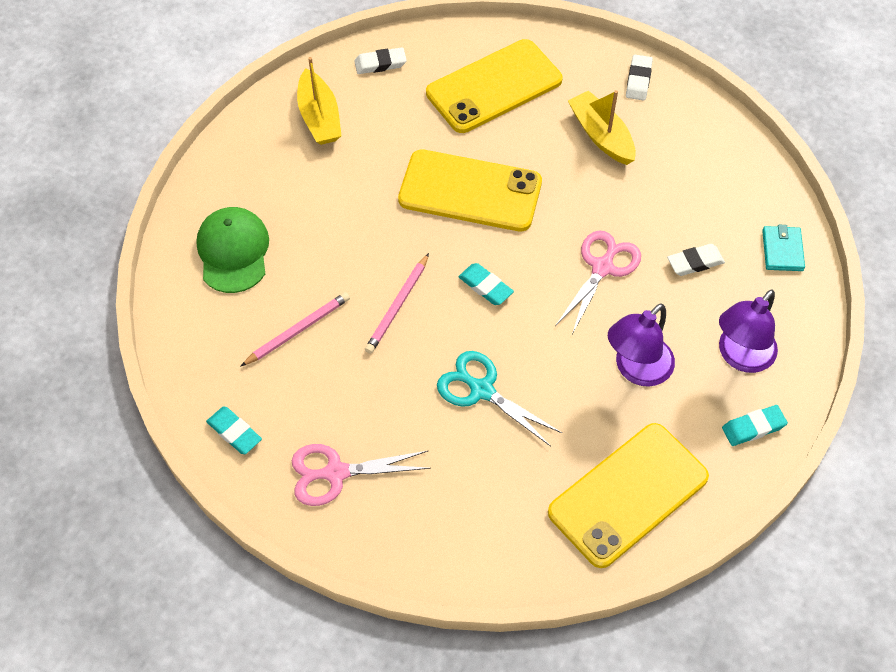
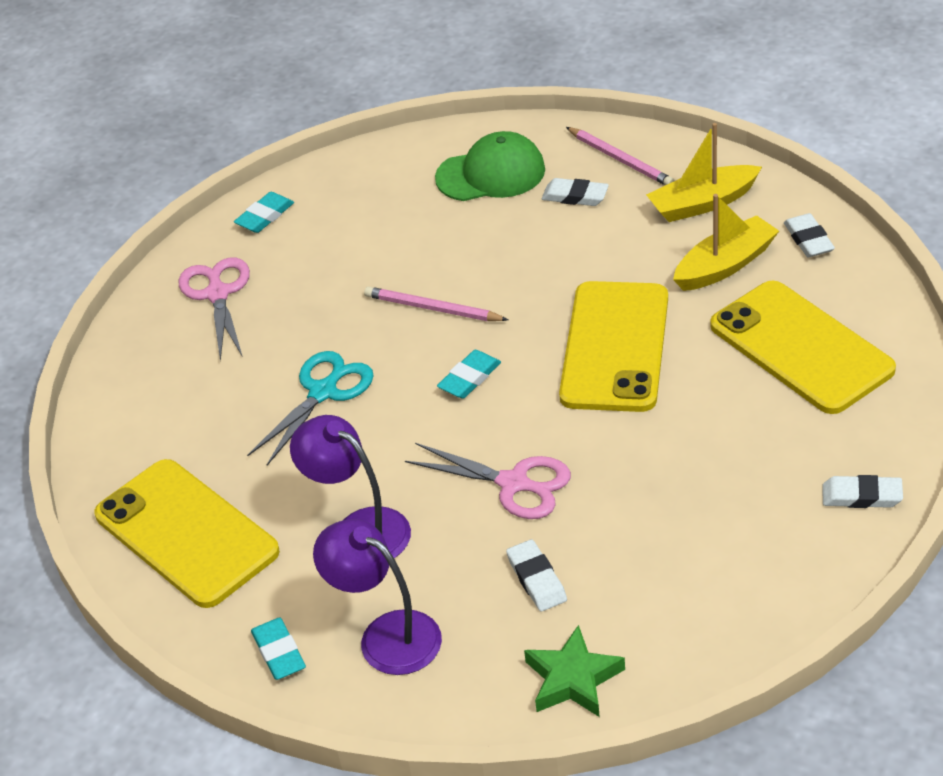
camera: 90 degrees right, 15 degrees down
pink pencil [240,292,350,367] -> pink pencil moved to [566,127,675,185]
yellow boat [568,90,636,165] -> yellow boat moved to [673,194,779,291]
turquoise wallet [762,225,805,271] -> green star [524,625,625,717]
none -> white eraser [541,178,609,206]

